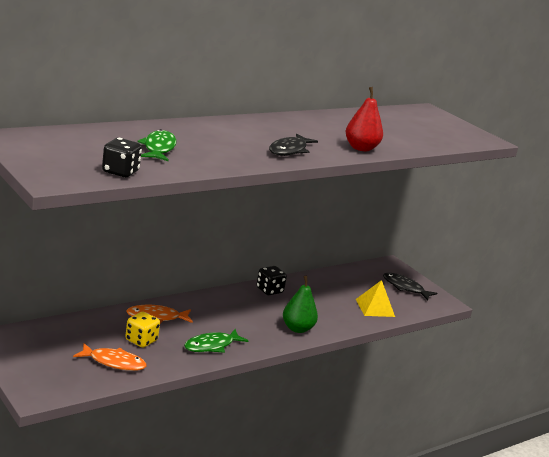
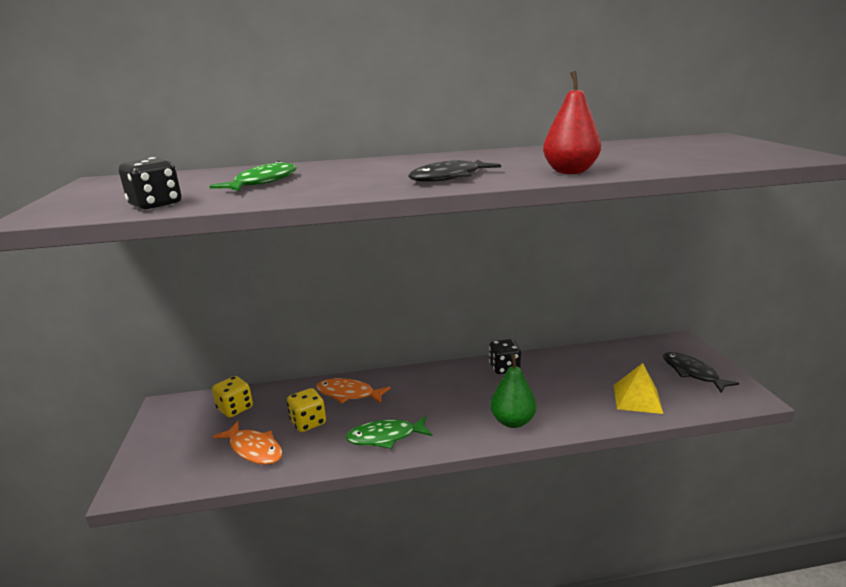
camera: 30 degrees right, 0 degrees up
none -> yellow dice [212,376,253,418]

